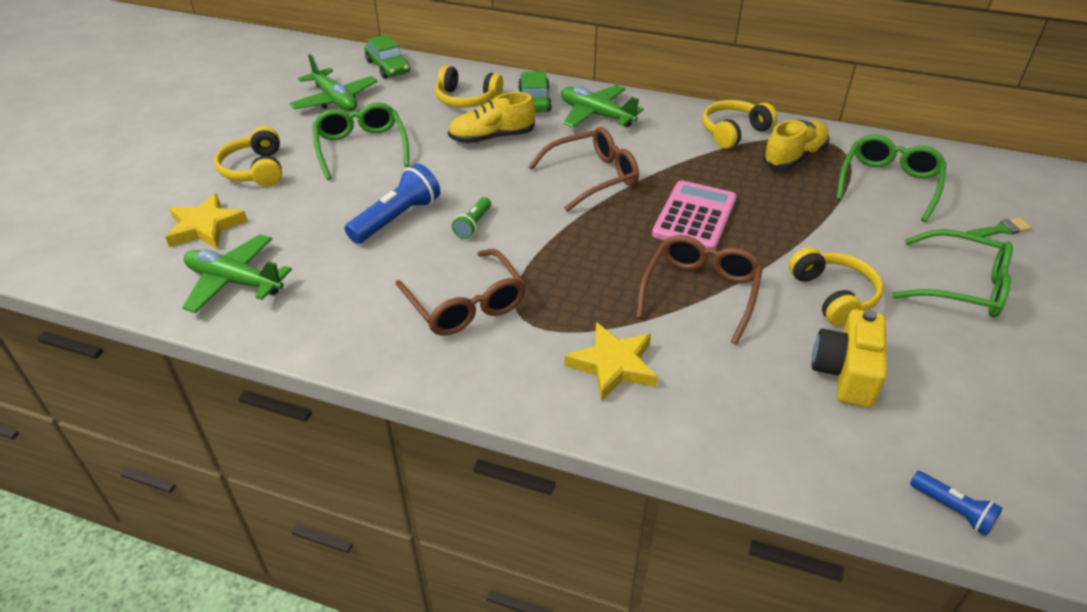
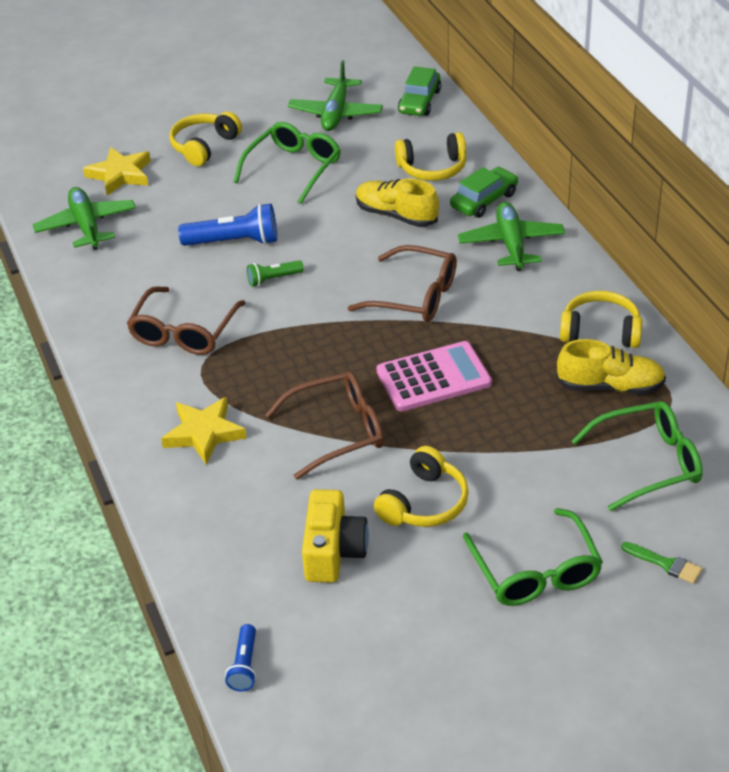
camera: 50 degrees right, 0 degrees up
yellow headphones [435,65,503,108] -> yellow headphones turned 75 degrees counterclockwise [395,132,466,181]
yellow camera [812,309,887,408] -> yellow camera turned 120 degrees clockwise [302,489,369,583]

